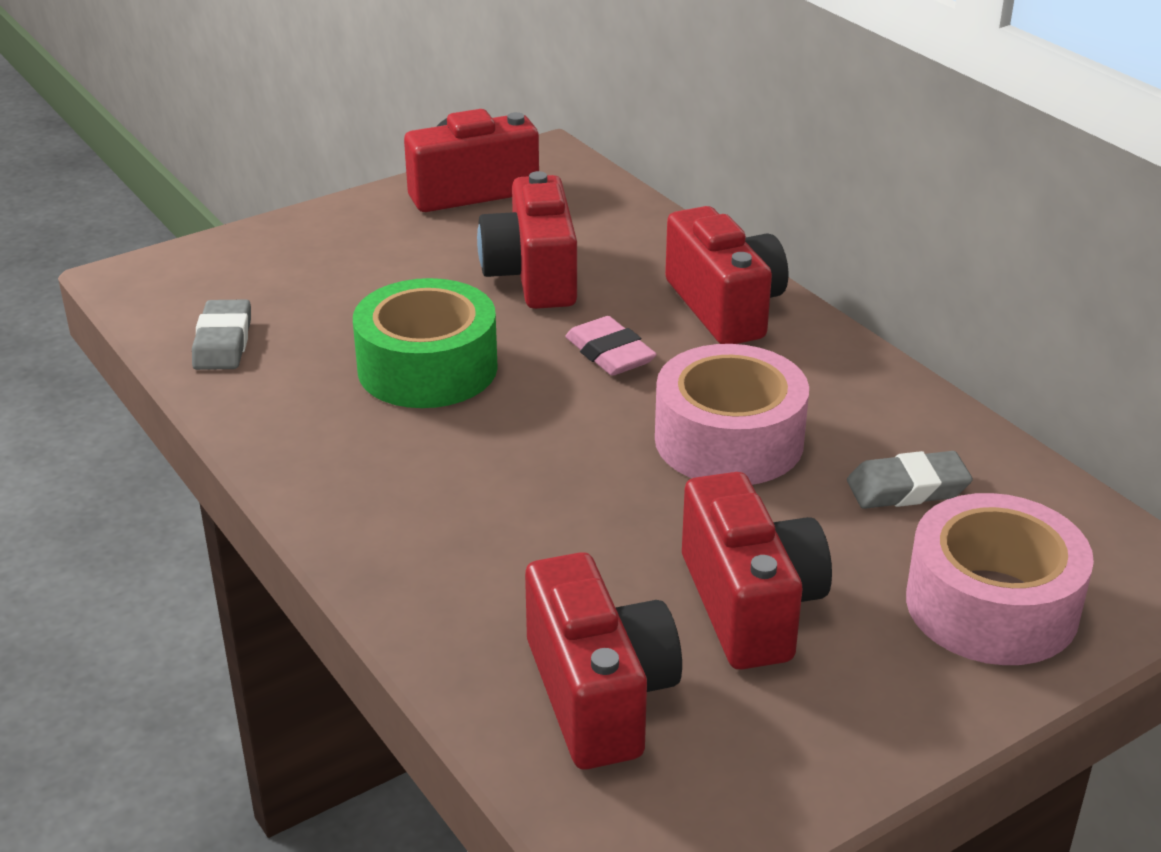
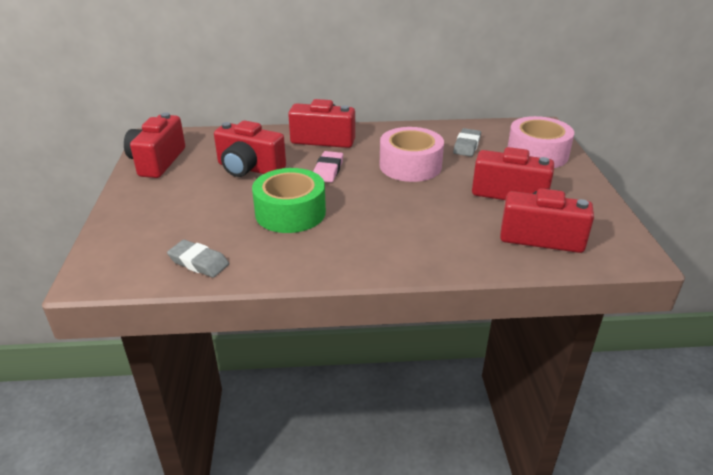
camera: 60 degrees left, 0 degrees up
pink eraser [565,316,657,376] -> pink eraser turned 75 degrees counterclockwise [313,151,343,182]

